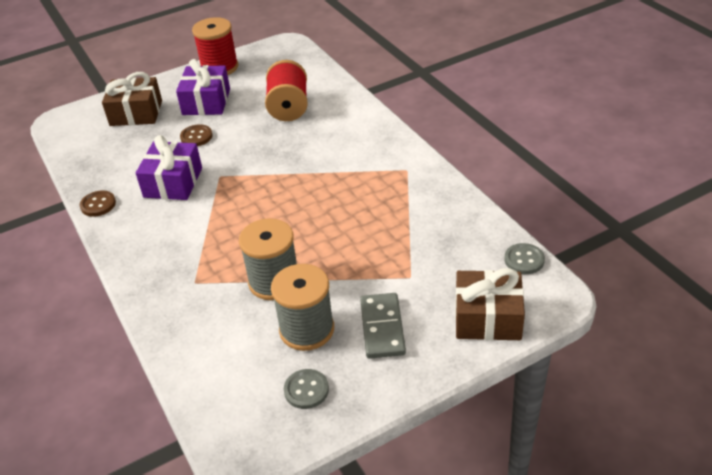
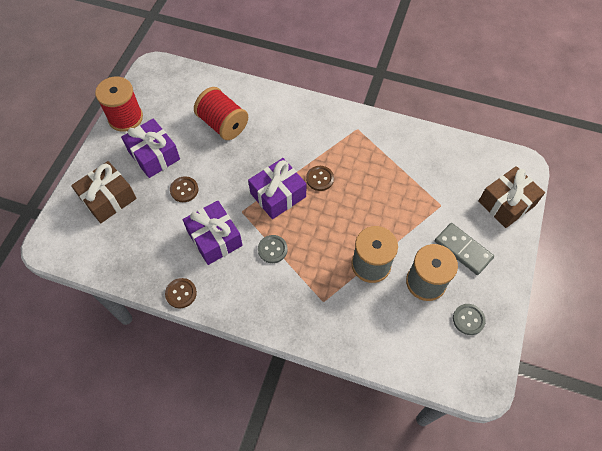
camera: 45 degrees left, 20 degrees up
grey button [504,243,545,274] -> grey button moved to [258,235,288,263]
none -> purple gift [248,158,306,219]
none -> brown button [306,166,334,191]

